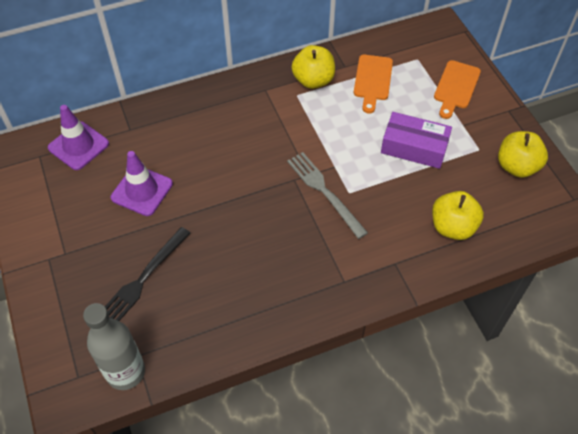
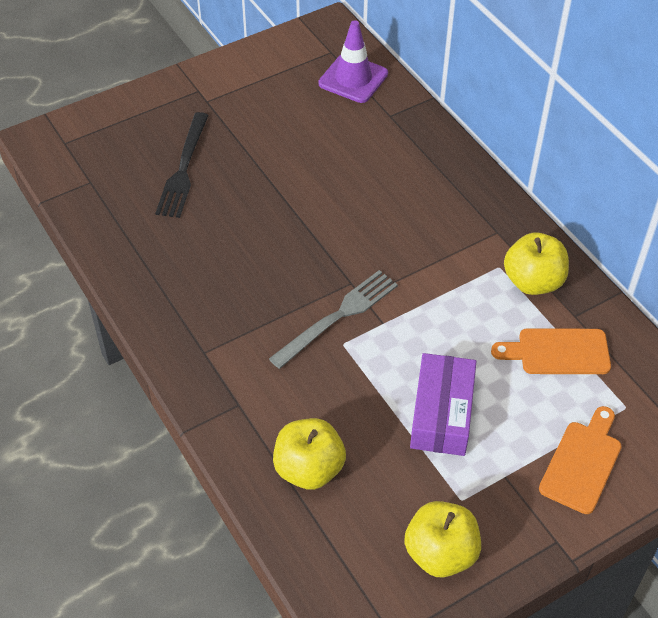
camera: 80 degrees right, 5 degrees down
grey bottle [83,303,145,390] -> none
black fork [105,227,190,321] -> black fork turned 105 degrees counterclockwise [155,112,209,218]
purple traffic cone [111,151,173,216] -> none
orange cutting board [434,60,481,119] -> orange cutting board turned 105 degrees clockwise [539,406,622,514]

